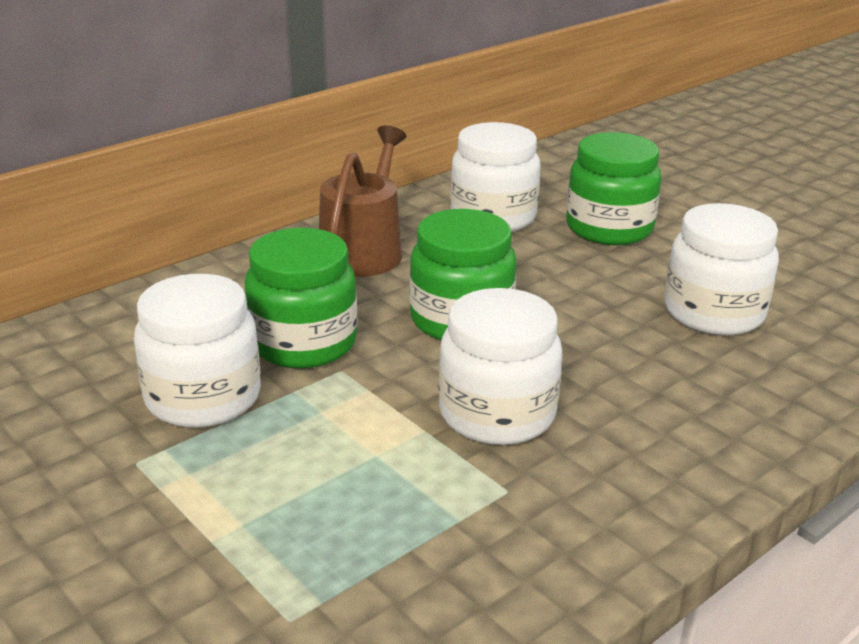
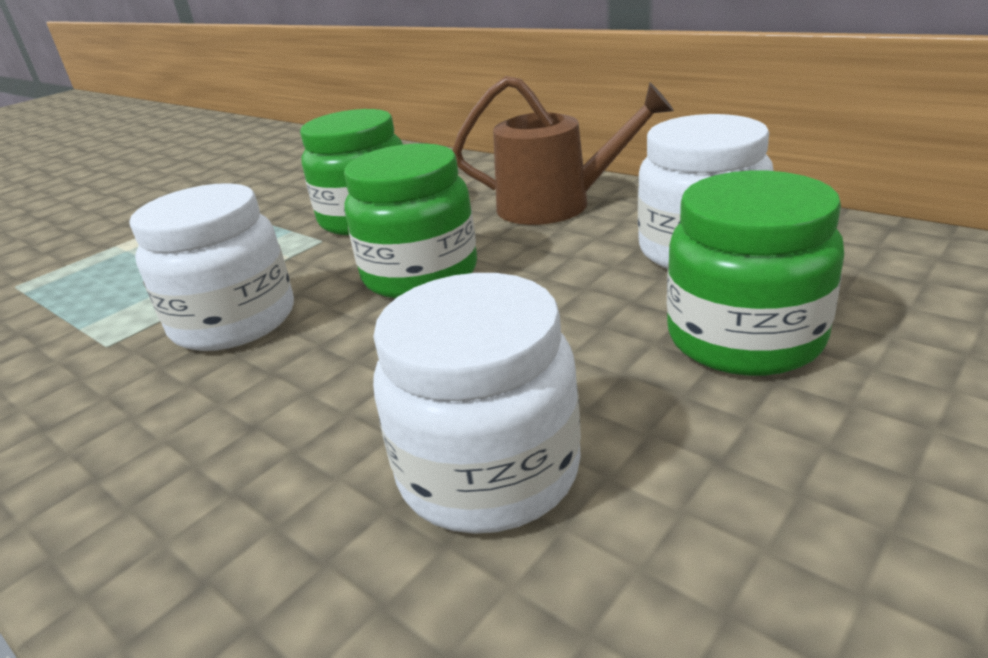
camera: 85 degrees right, 0 degrees up
white jar [134,274,261,428] -> none

